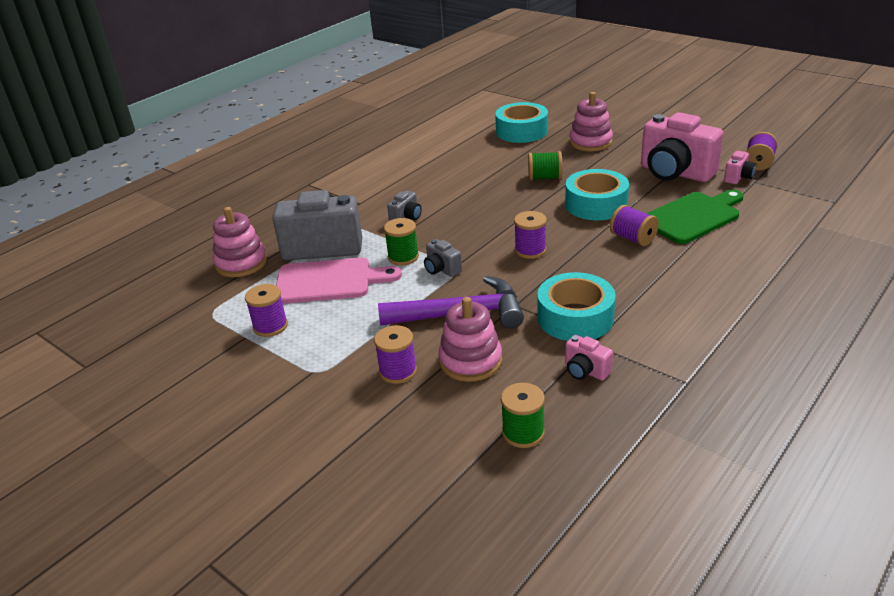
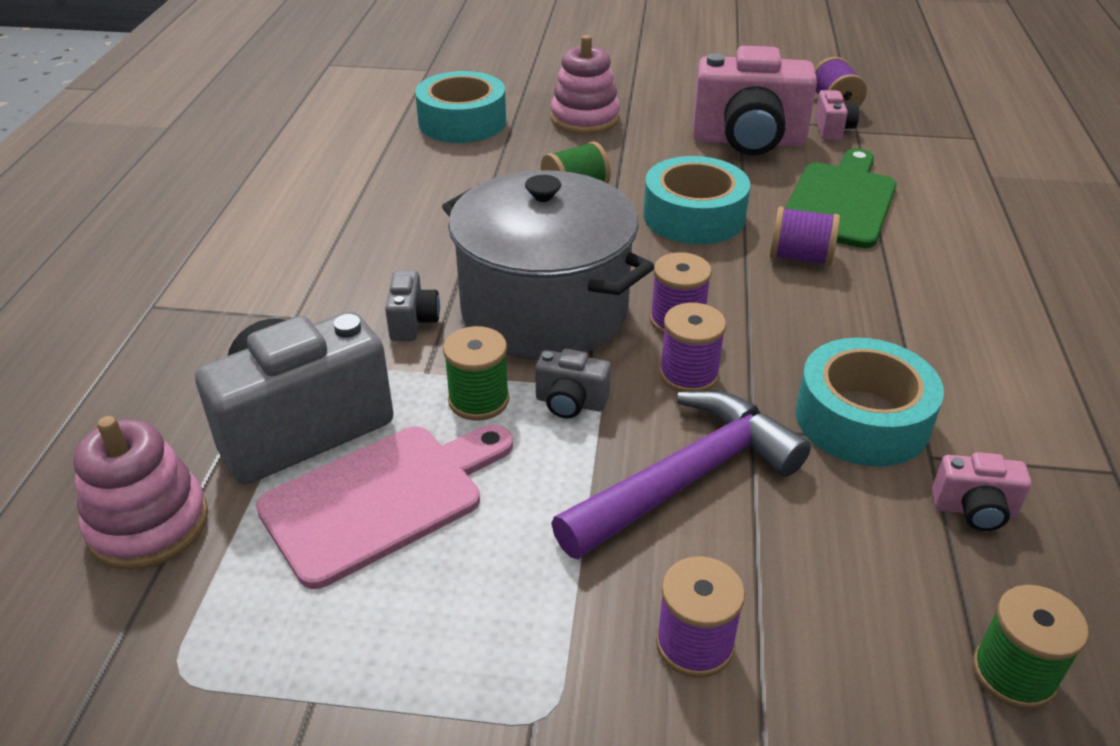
camera: 35 degrees left, 5 degrees up
purple spool [245,284,288,337] -> purple spool moved to [660,303,726,392]
pink stacking toy [438,297,502,382] -> none
none -> grey pot [442,170,654,360]

